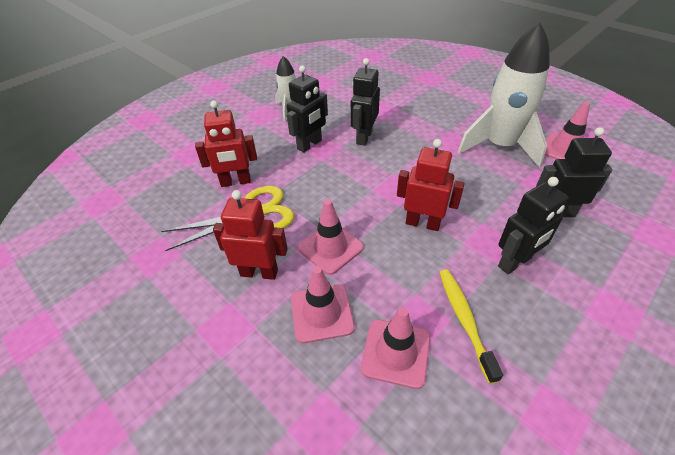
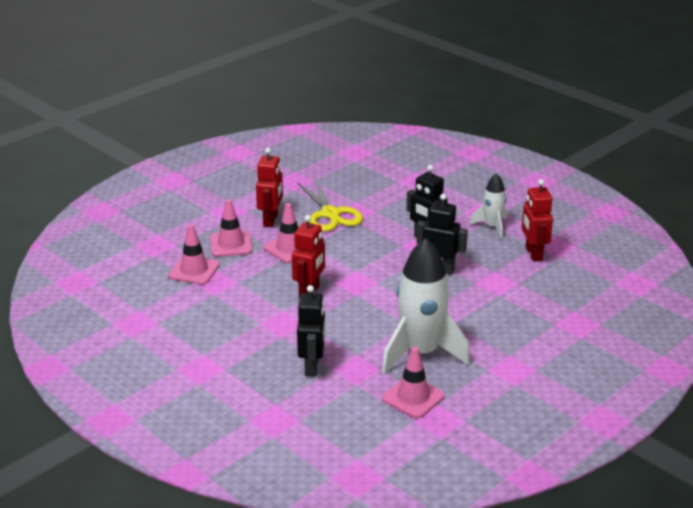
camera: 90 degrees right, 15 degrees down
red robot [195,100,257,187] -> red robot moved to [522,179,553,262]
yellow toothbrush [439,269,503,384] -> none
black robot [498,177,568,274] -> none

